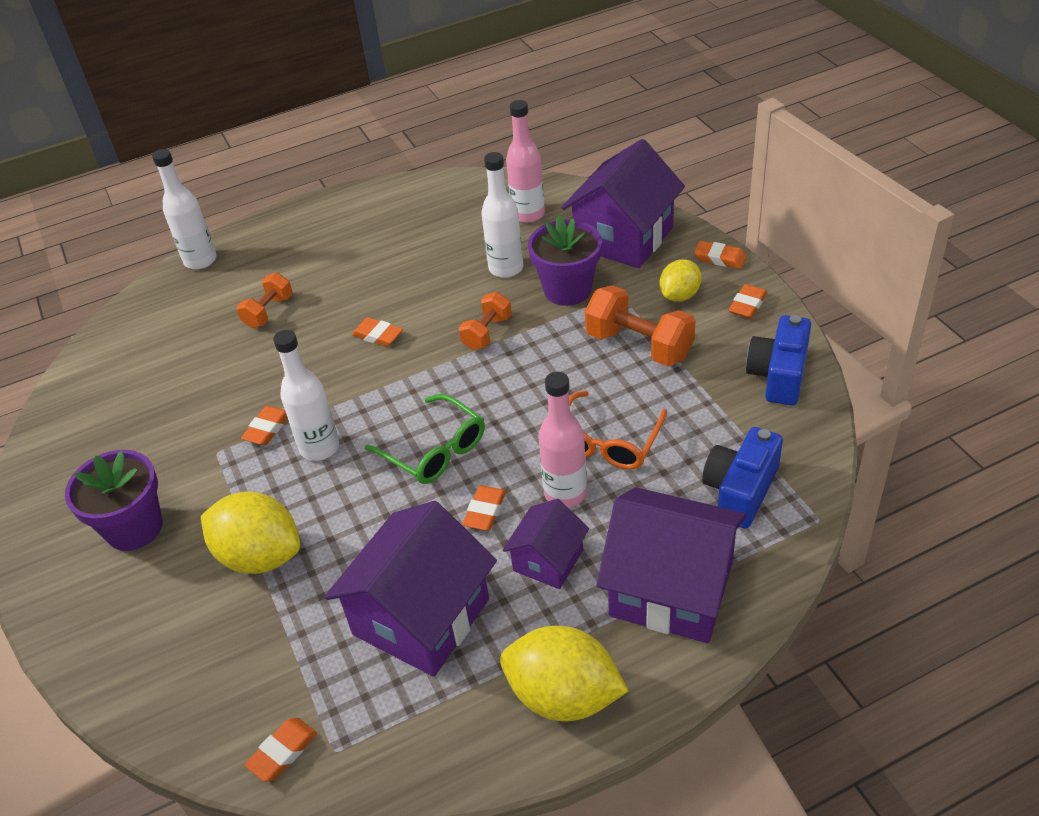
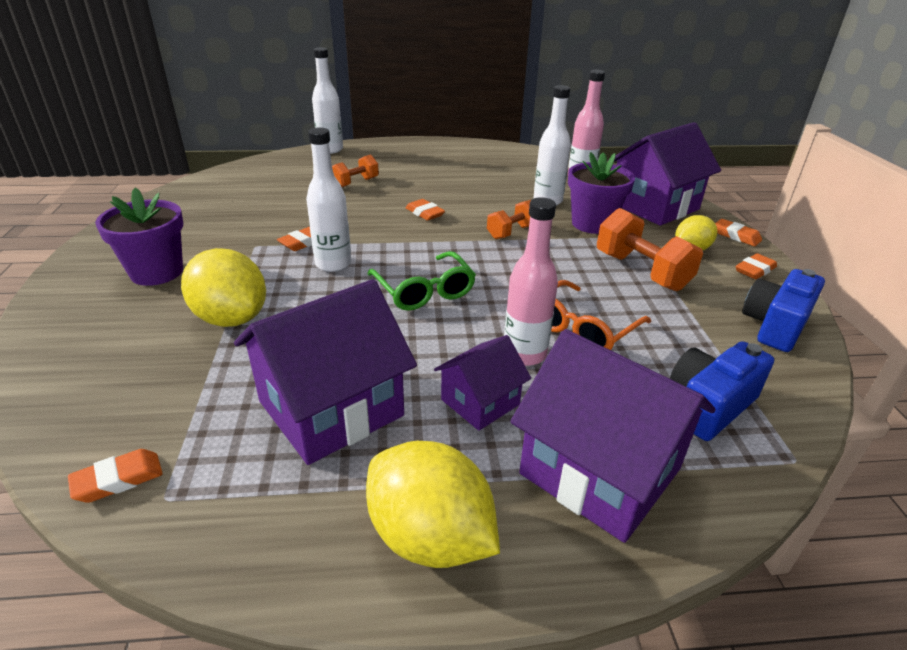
camera: 15 degrees right, 10 degrees down
orange eraser [462,486,506,531] -> none

